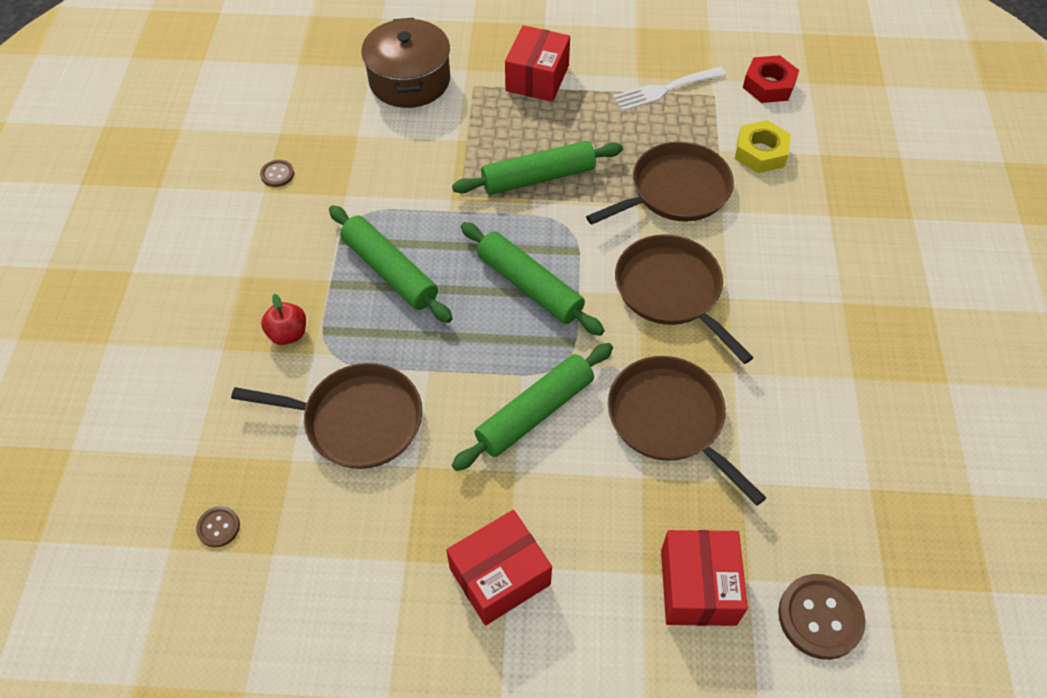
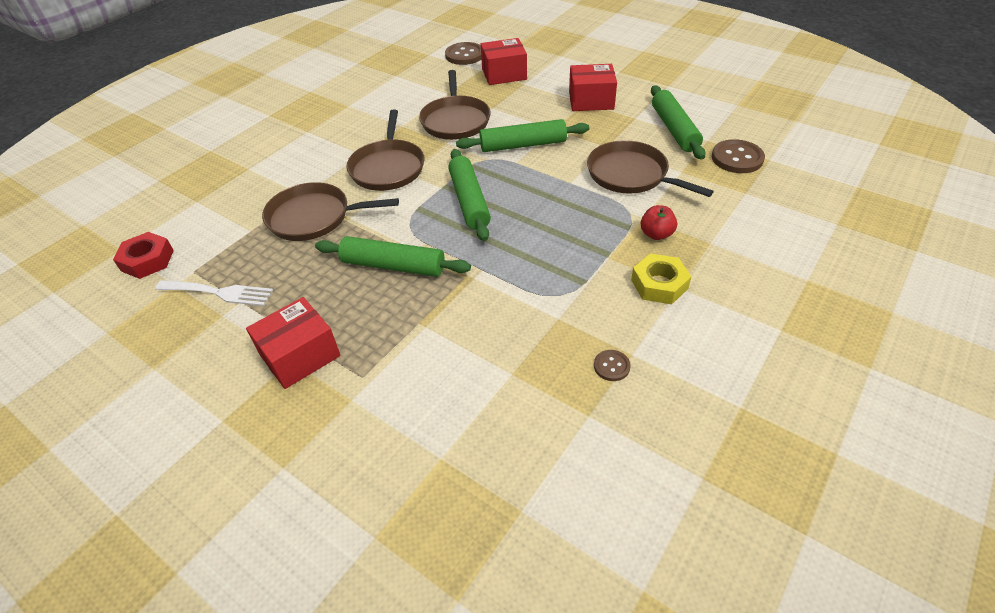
camera: 145 degrees left, 10 degrees down
brown button [196,506,240,547] -> brown button [712,139,765,173], size x1.89
green rolling pin [329,205,453,323] -> green rolling pin moved to [651,85,706,160]
brown pot [361,18,450,108] -> none
red box [661,530,748,626] -> red box turned 45 degrees clockwise [481,38,527,85]
yellow nut [735,120,791,173] -> yellow nut moved to [631,254,691,304]

